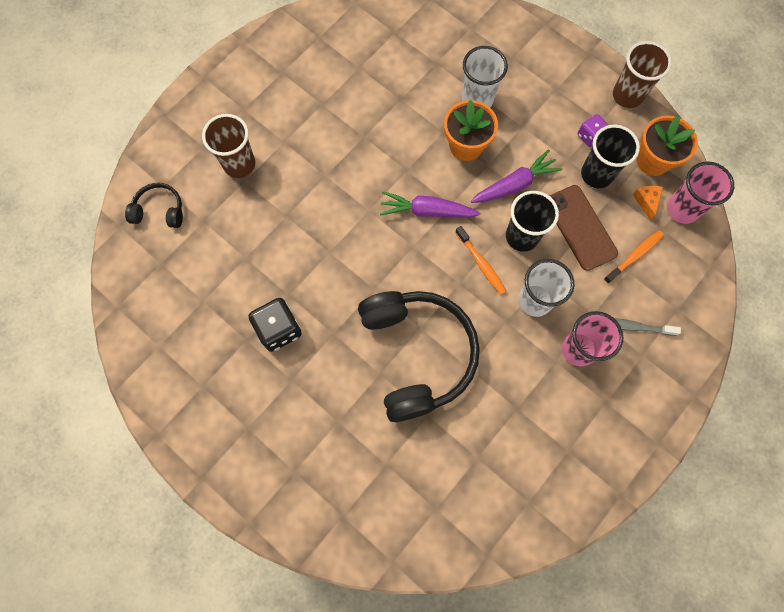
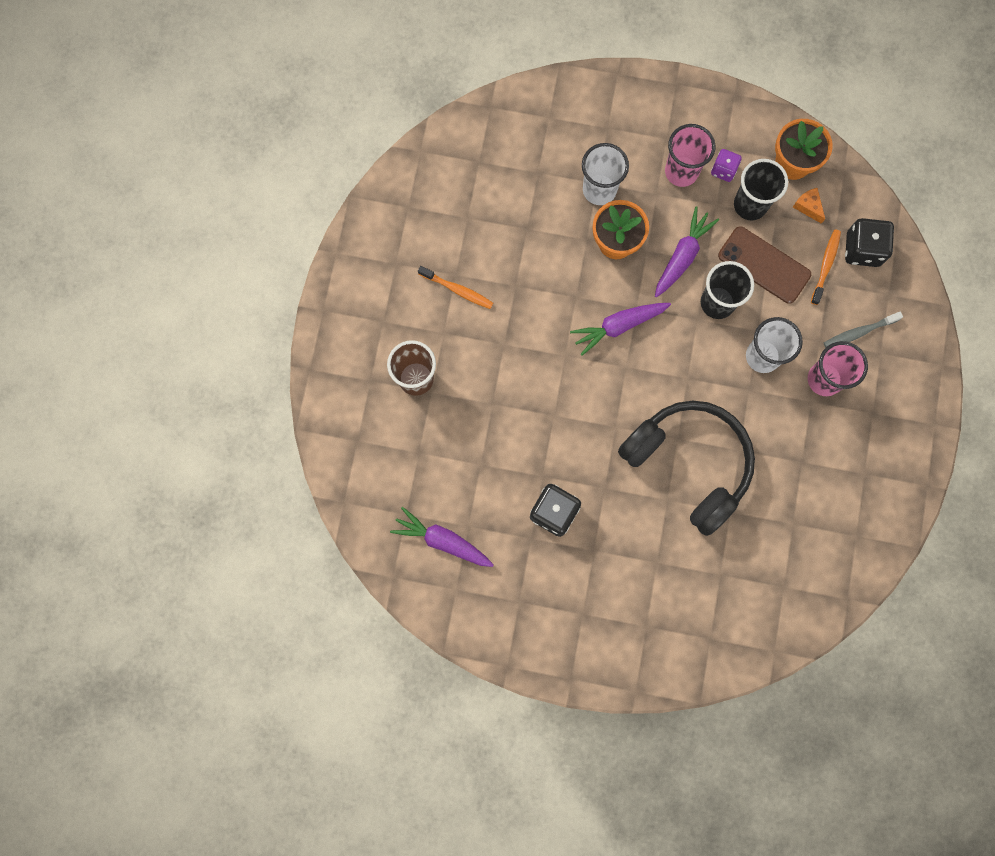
camera: 30 degrees left, 5 degrees up
black headphones [125,183,183,228] -> none
orange toothbrush [455,226,506,295] -> orange toothbrush moved to [418,266,493,309]
brown cup [613,41,672,108] -> none
pink cup [667,161,734,224] -> pink cup moved to [665,124,715,187]
none -> purple carrot [390,507,494,567]
none -> black dice [845,218,894,267]

